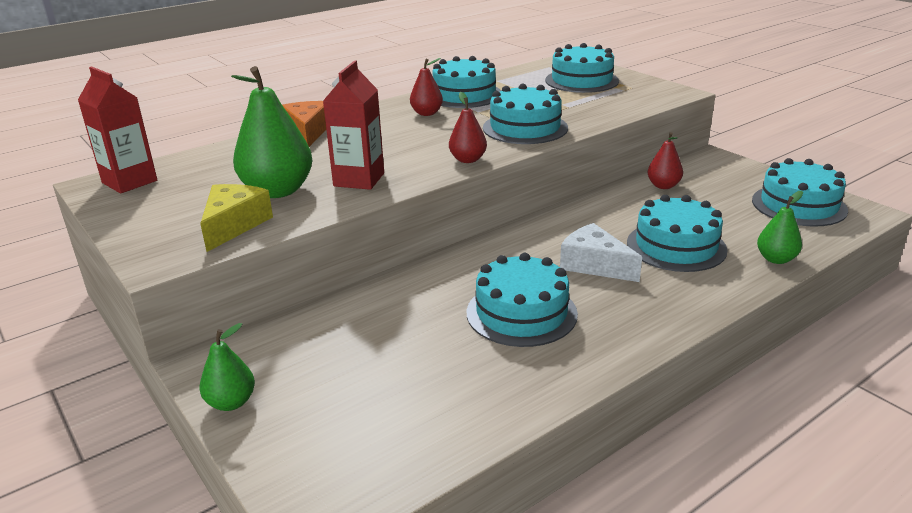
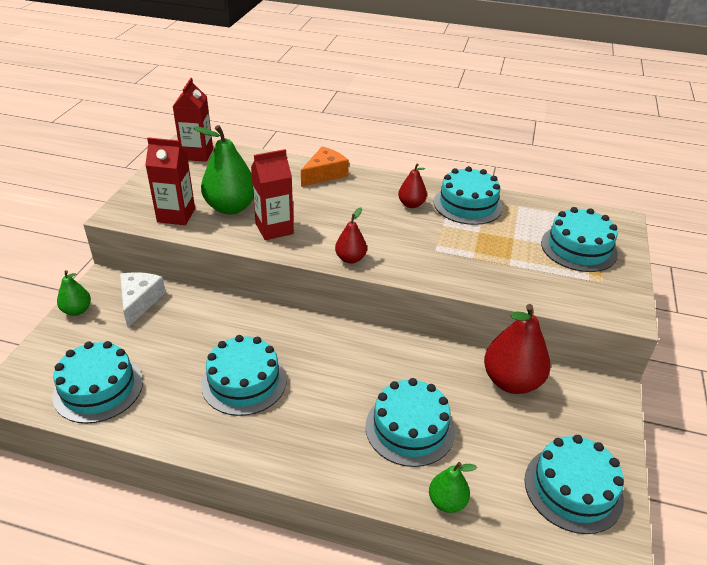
camera: 50 degrees right, 10 degrees up
yellow cheese [200,184,273,252] -> red carton [145,137,195,225]
turquoise cake [483,84,568,144] -> turquoise cake moved to [52,341,143,424]
white cheese [560,223,642,282] -> white cheese moved to [120,272,166,327]
red pear [647,132,683,189] -> red pear [484,304,550,394], size x1.85

